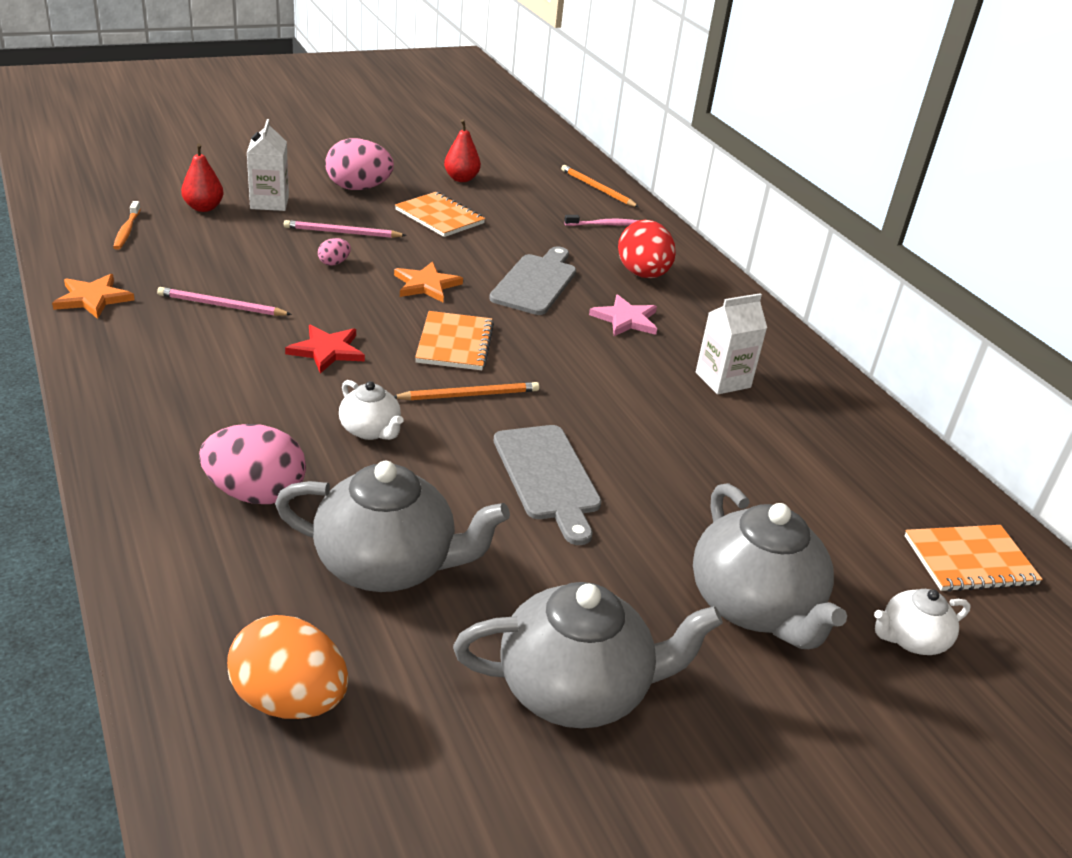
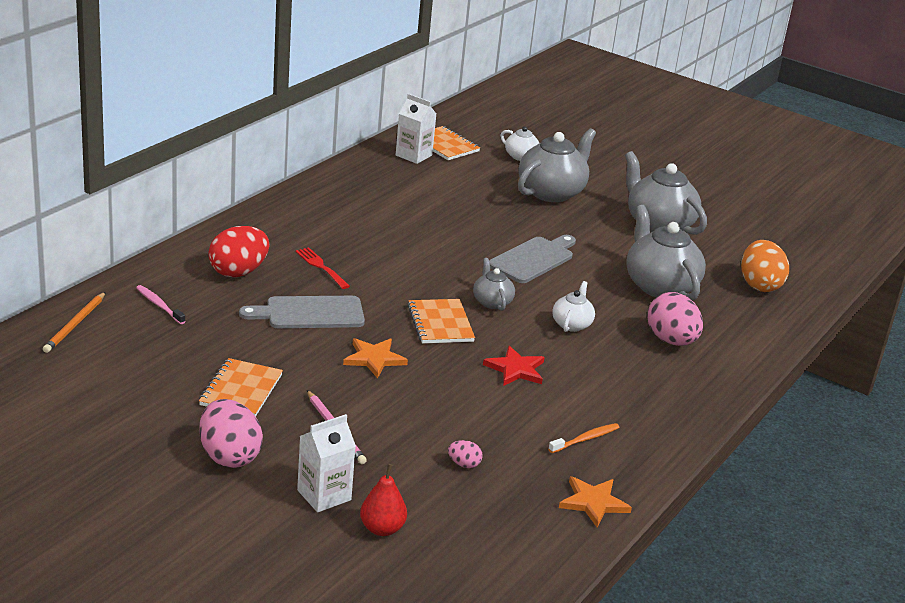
camera: 120 degrees left, 5 degrees down
orange toothbrush [113,201,141,250] -> orange toothbrush moved to [548,423,620,453]
pink pencil [157,287,292,316] -> none
pink egg [318,238,351,266] -> pink egg moved to [448,440,483,468]
orange pencil [394,382,539,400] -> grey teapot [473,258,515,311]
orange notebook [415,311,494,370] -> orange notebook turned 75 degrees counterclockwise [408,299,475,343]
red pear [444,119,481,182] -> none
pink star [589,294,657,336] -> red fork [295,247,350,289]
white carton [696,293,767,395] -> white carton moved to [396,93,436,164]

